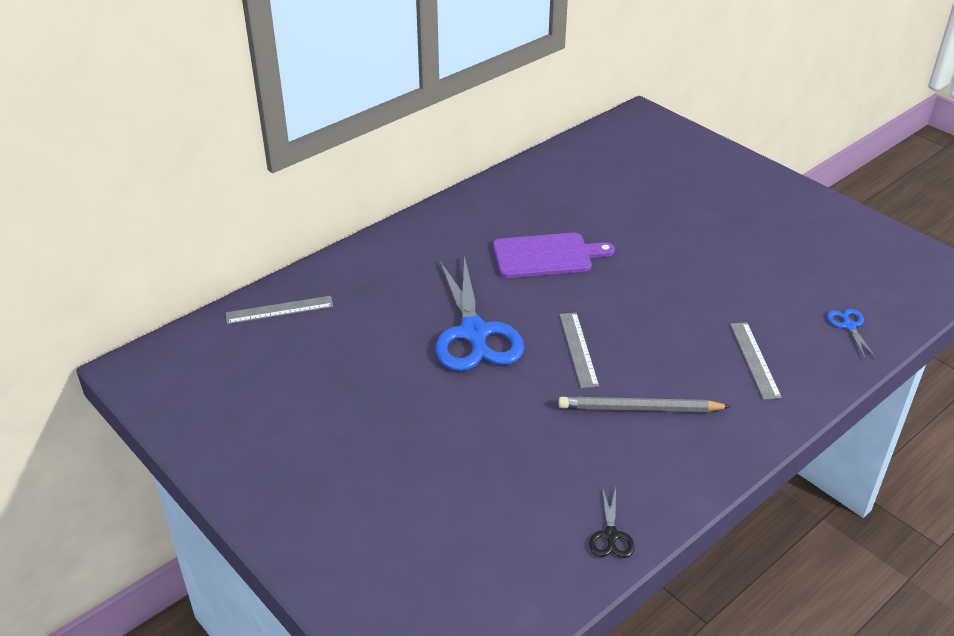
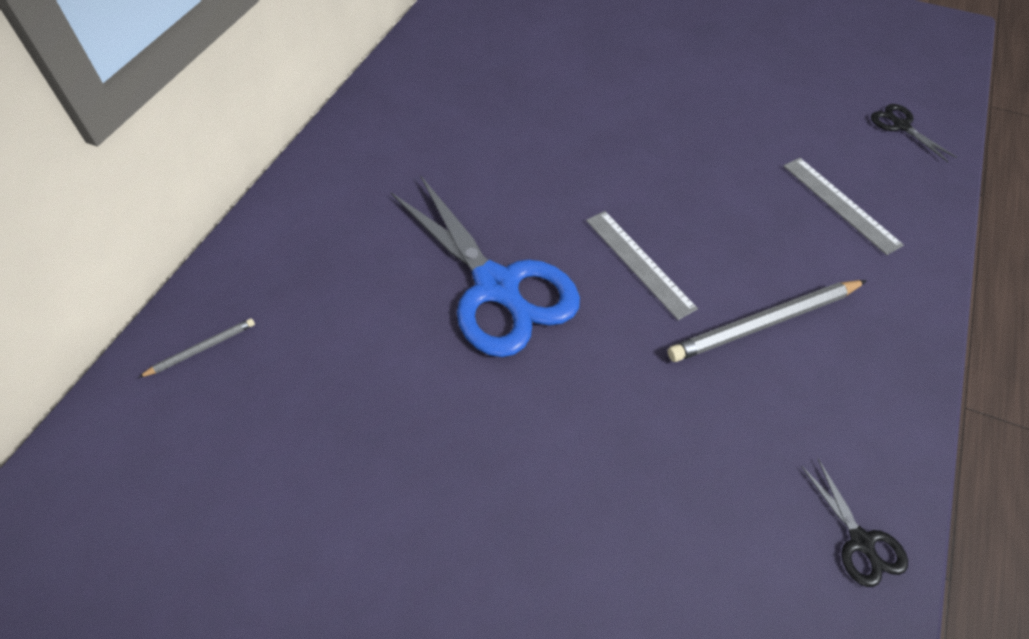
camera: 25 degrees left, 15 degrees up
grey ruler [226,296,333,324] -> grey pencil [138,318,255,378]
purple cutting board [493,233,615,278] -> none
blue scissors [827,309,876,358] -> black scissors [871,104,957,162]

